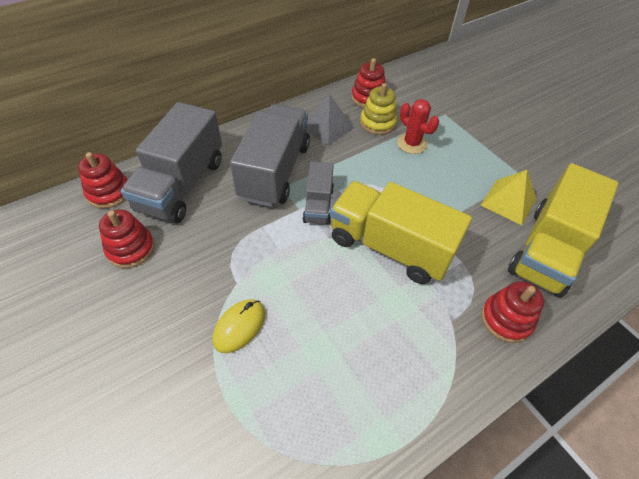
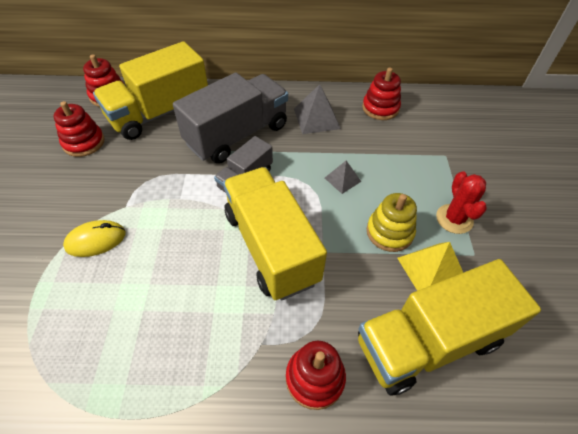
camera: 35 degrees right, 0 degrees up
grey truck [121,102,222,223] -> yellow truck [93,41,208,140]
yellow stacking toy [360,83,397,135] -> yellow stacking toy moved to [367,193,417,252]
red cactus [397,99,439,154] -> red cactus moved to [436,171,487,234]
none -> grey pyramid [325,161,361,194]

